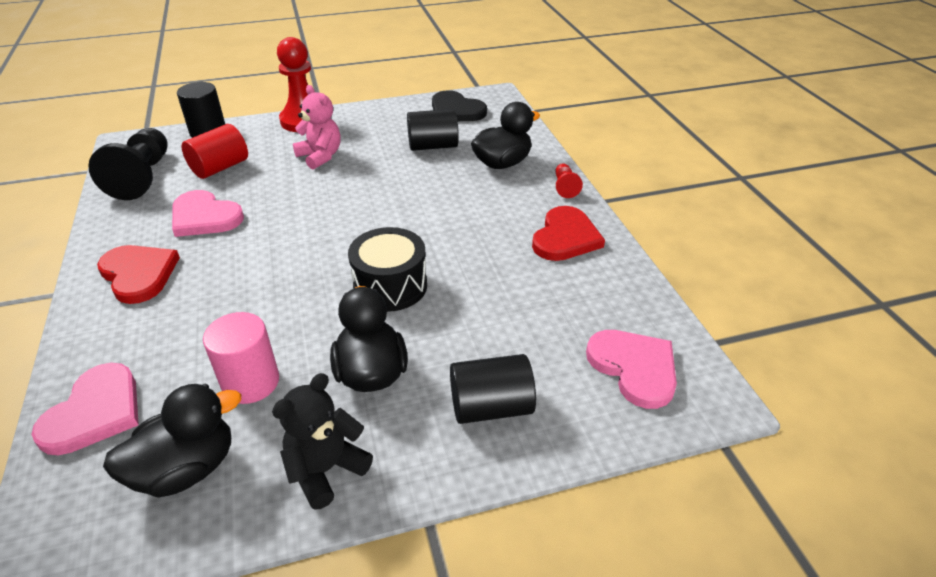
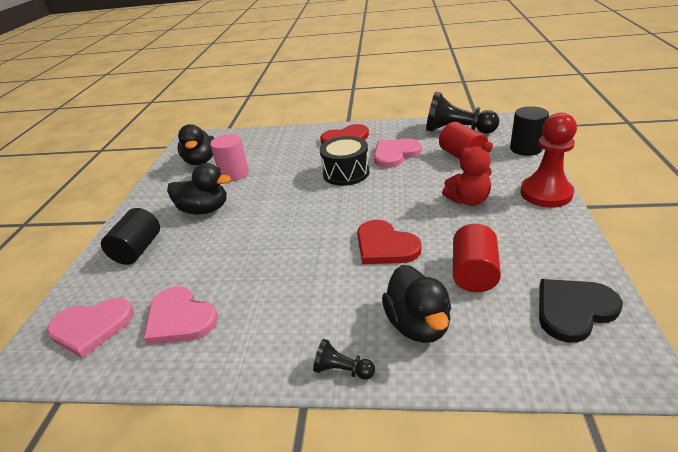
camera: 115 degrees right, 5 degrees down
pink heart [31,363,139,455] -> pink heart moved to [143,286,218,345]
black teddy bear [272,373,373,510] -> none
pink teddy bear [293,85,341,170] -> red teddy bear [442,142,493,206]
black drum [348,227,427,312] -> black drum moved to [319,136,369,186]
black cylinder [407,109,459,151] -> red cylinder [453,224,501,292]
red heart [532,206,605,261] -> red heart moved to [357,220,421,264]
red pawn [555,163,583,198] -> black pawn [313,339,375,380]

